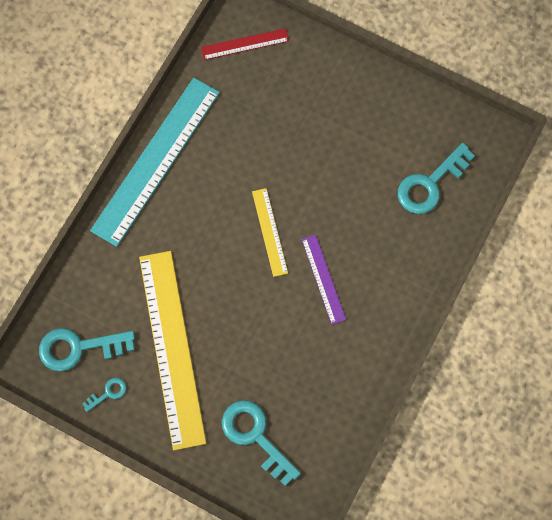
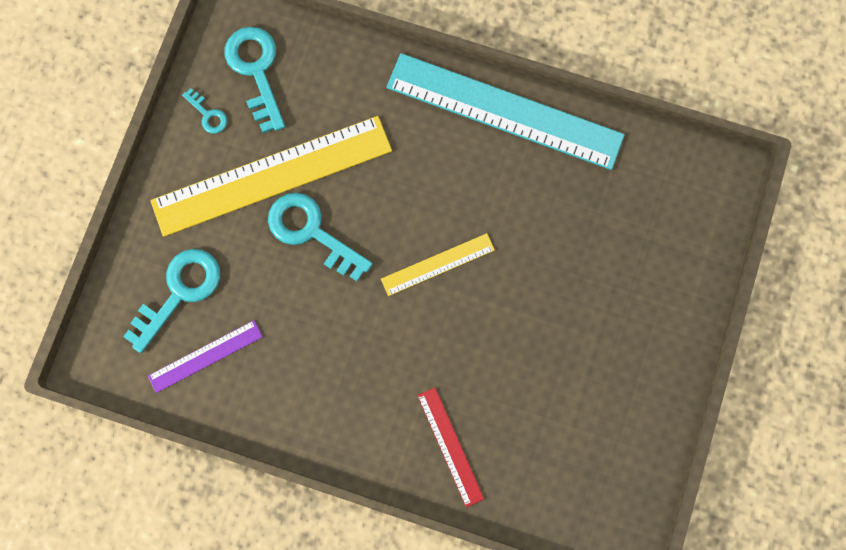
camera: 80 degrees right, 5 degrees up
red ruler [201,28,289,60] -> red ruler moved to [417,388,484,507]
purple ruler [302,235,346,325] -> purple ruler moved to [148,320,263,393]
turquoise key [398,143,475,214] -> turquoise key moved to [268,193,373,281]

